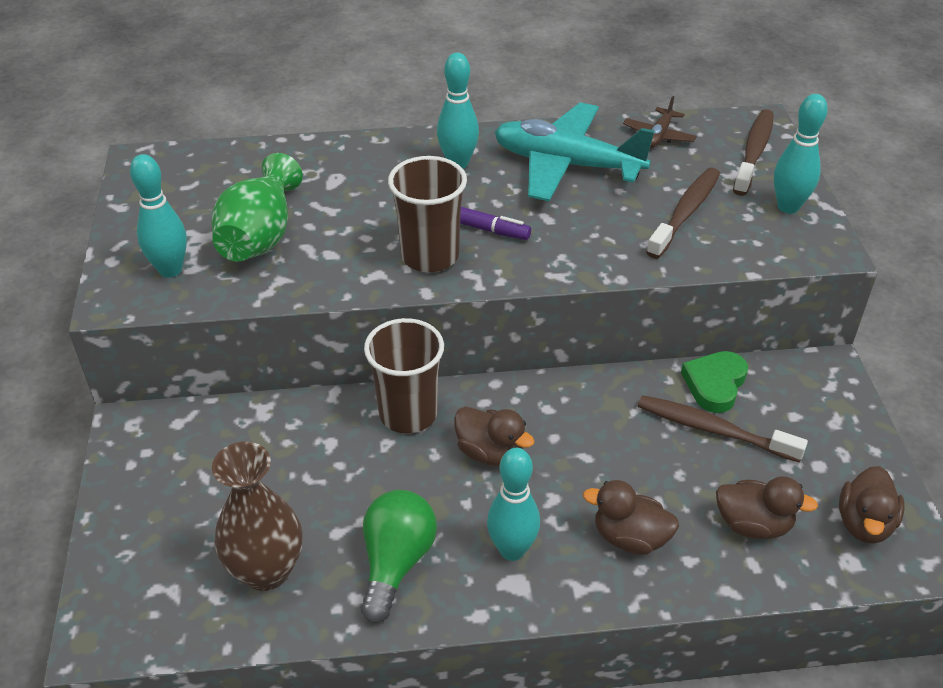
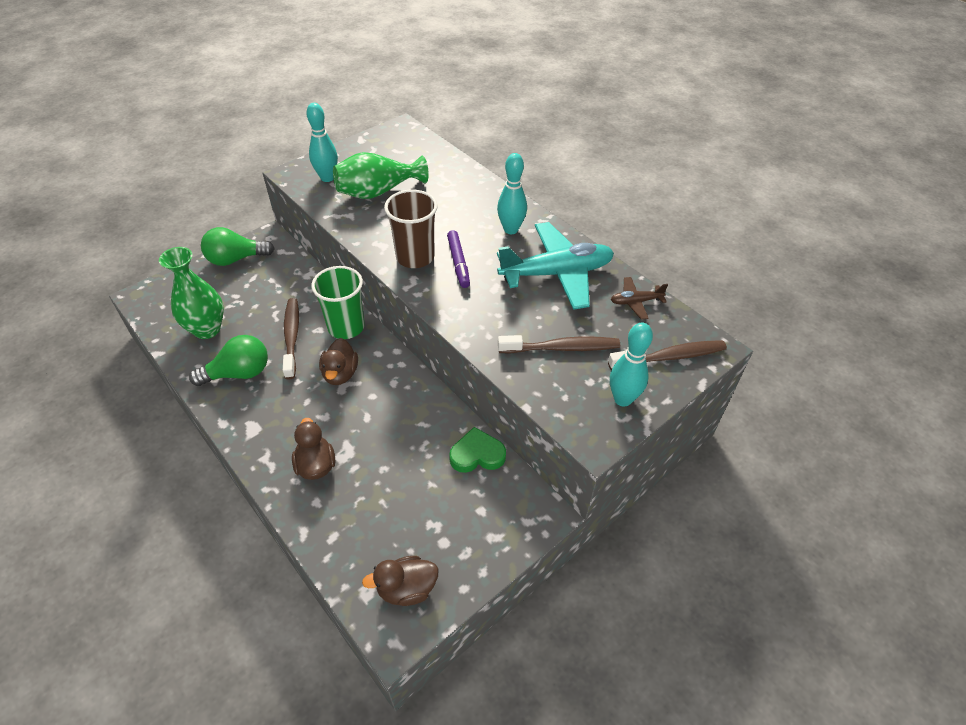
camera: 55 degrees right, 5 degrees up
brown vase [212,442,303,591] -> green vase [159,247,224,339]
brown cup [364,318,444,433] -> green cup [311,266,365,339]
turquoise bowling pin [487,448,540,561] -> none
turquoise plane [494,102,655,202] -> turquoise plane turned 90 degrees clockwise [497,222,614,310]
brown toothbrush [638,395,808,463] -> brown toothbrush moved to [283,298,299,379]
brown duck [716,476,818,539] -> none
none -> green light bulb [201,227,275,266]

